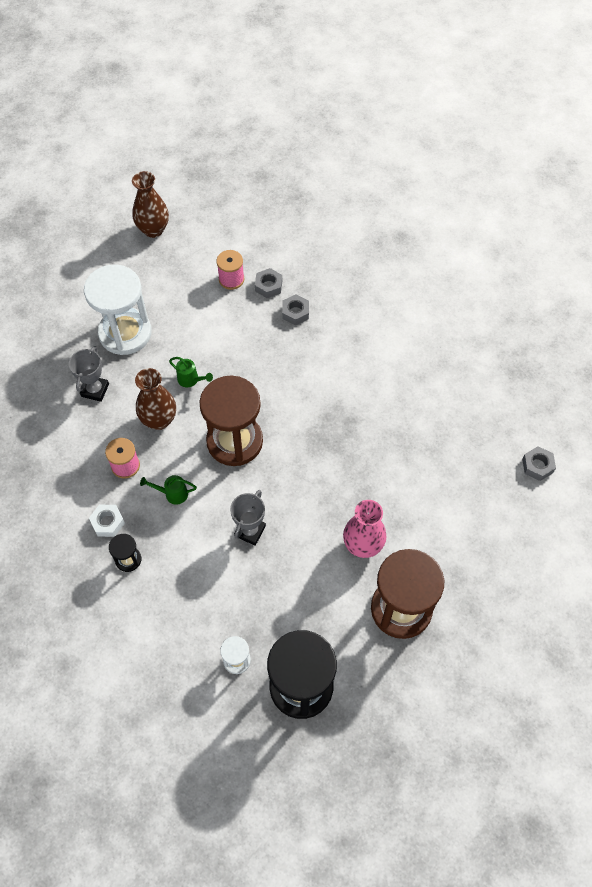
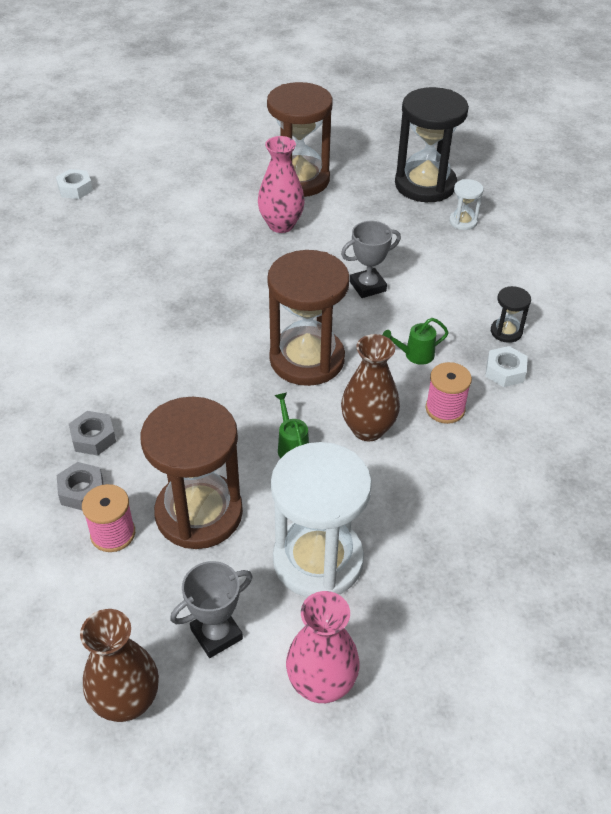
camera: 140 degrees left, 15 degrees down
grey trophy [69,346,109,402] -> grey trophy moved to [170,561,253,658]
green watering can [140,475,197,505] -> green watering can turned 120 degrees clockwise [382,318,449,365]
grey nut [522,446,556,481] -> white nut [56,169,93,199]
none -> brown hourglass [140,397,243,549]
none -> pink vase [286,591,360,703]

